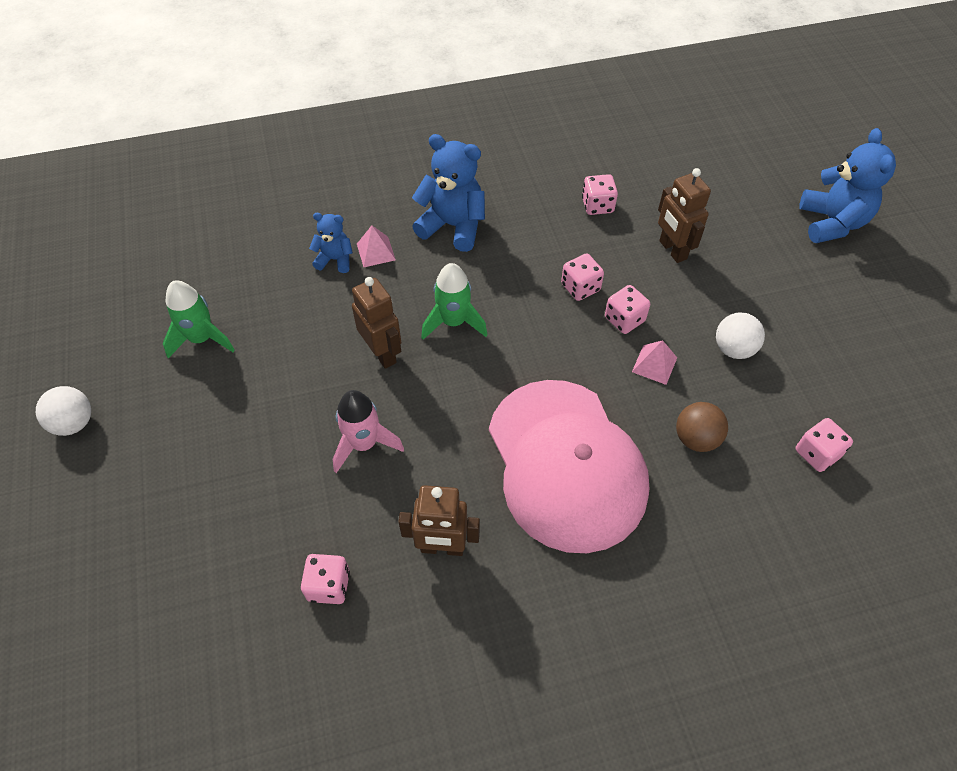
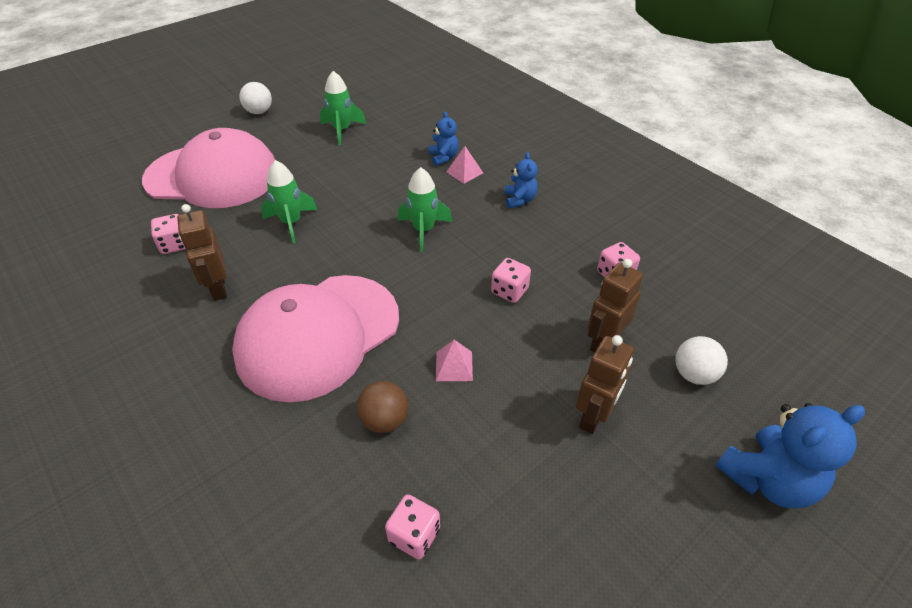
camera: 65 degrees right, 10 degrees down
pink rocket [333,390,404,473] -> green rocket [261,160,317,243]
brown robot [352,277,401,369] -> brown robot moved to [576,335,634,434]
blue teddy bear [412,134,485,252] -> blue teddy bear [505,152,538,208], size x0.56
pink dice [605,285,650,334] -> none
white ball [716,312,765,359] -> white ball moved to [676,336,728,385]
none -> pink cap [142,128,275,208]

